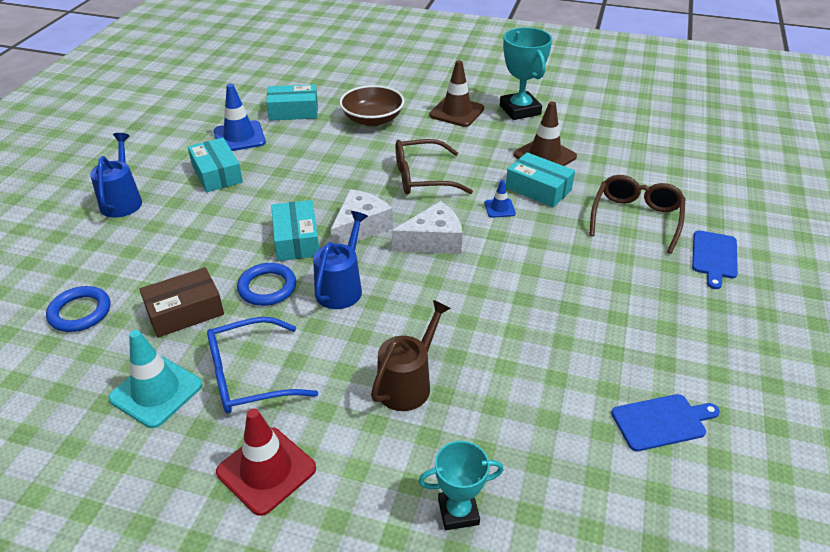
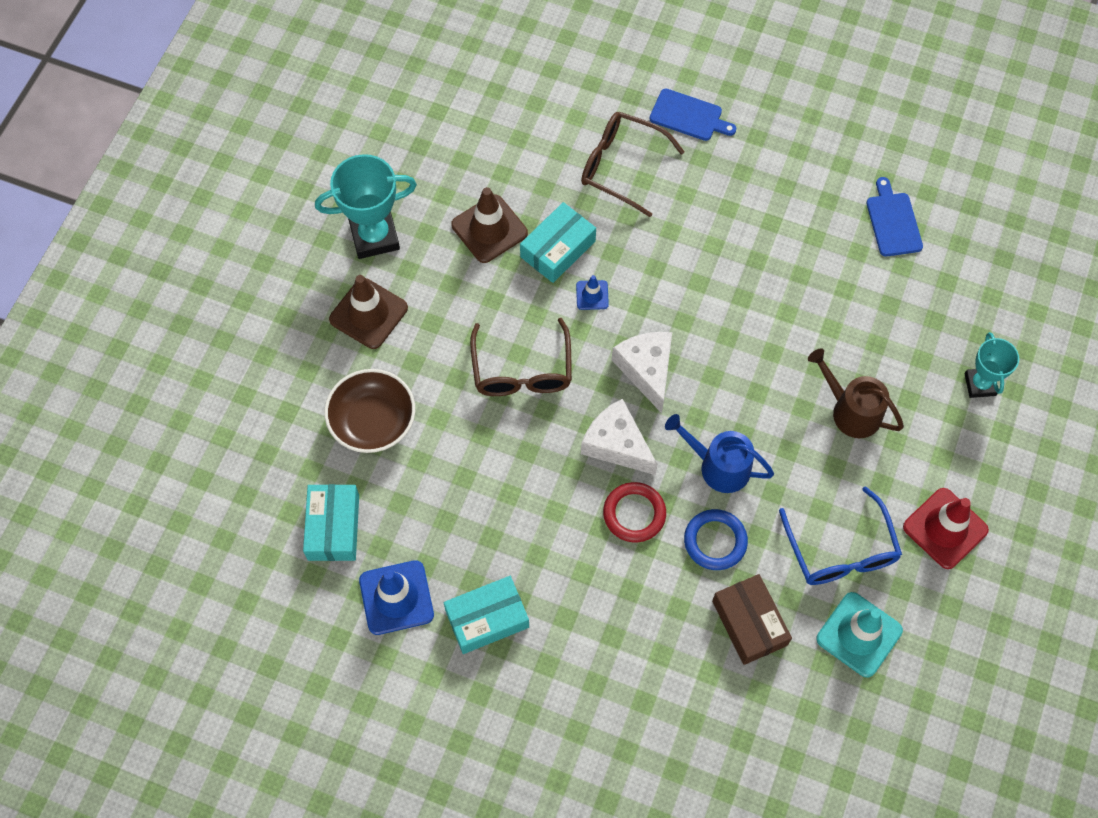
camera: 85 degrees left, 25 degrees up
blue ring [46,286,110,332] -> none
blue watering can [90,133,142,218] -> none
turquoise box [271,200,319,261] -> red ring [603,482,666,543]

